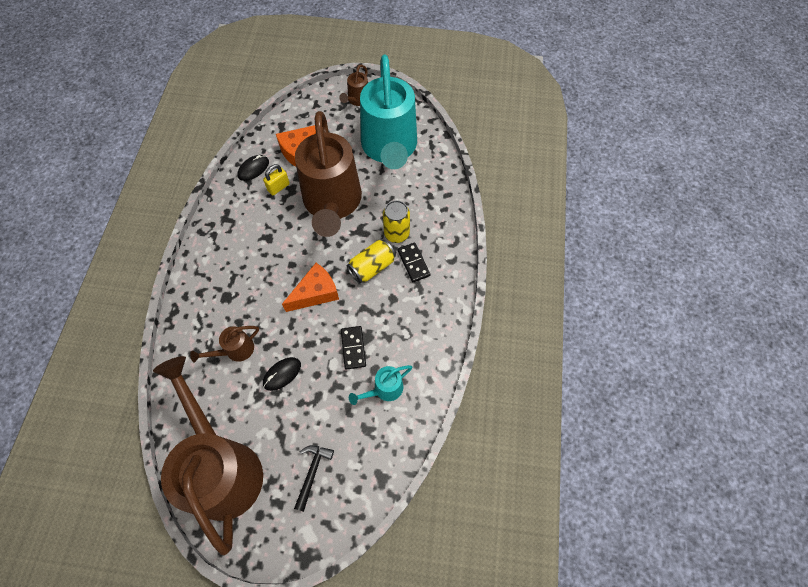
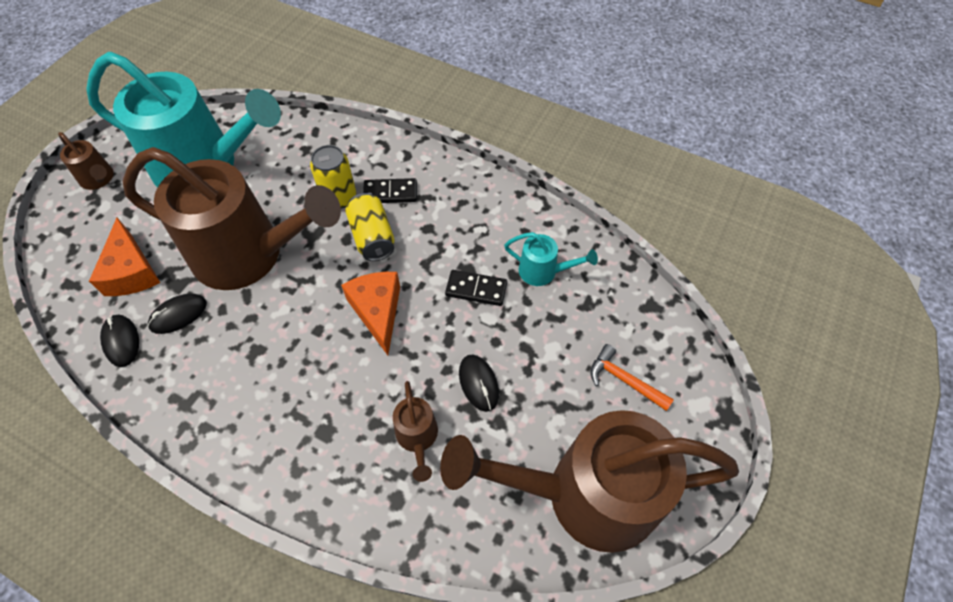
camera: 70 degrees left, 5 degrees down
yellow padlock [263,164,290,196] -> black mouse [148,294,207,334]
black hammer [294,445,334,512] -> orange hammer [590,344,674,411]
turquoise watering can [349,365,412,405] -> turquoise watering can turned 60 degrees counterclockwise [504,232,598,286]

